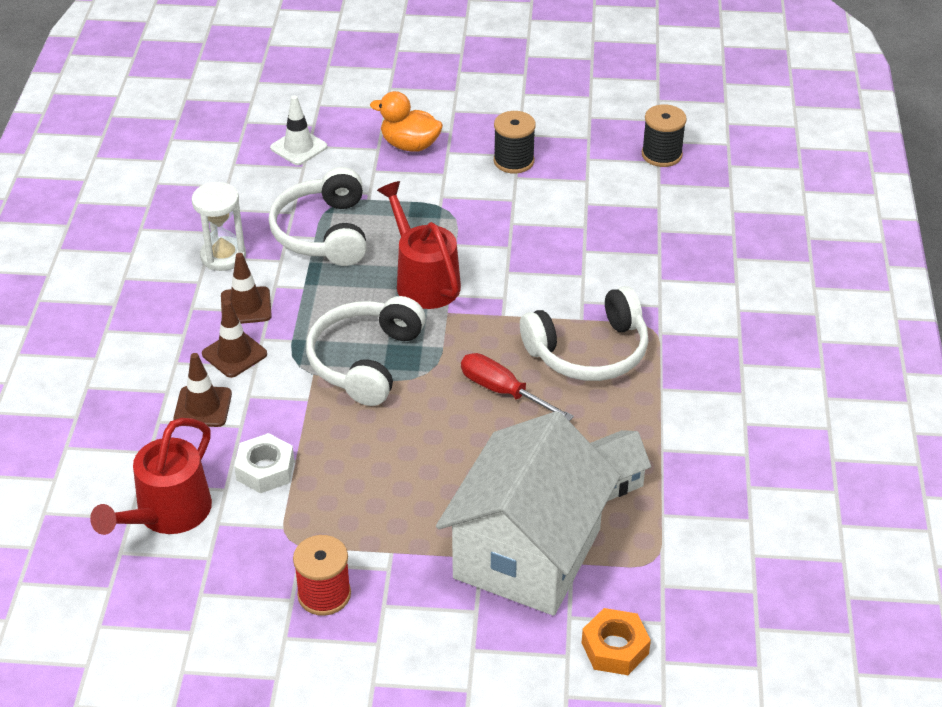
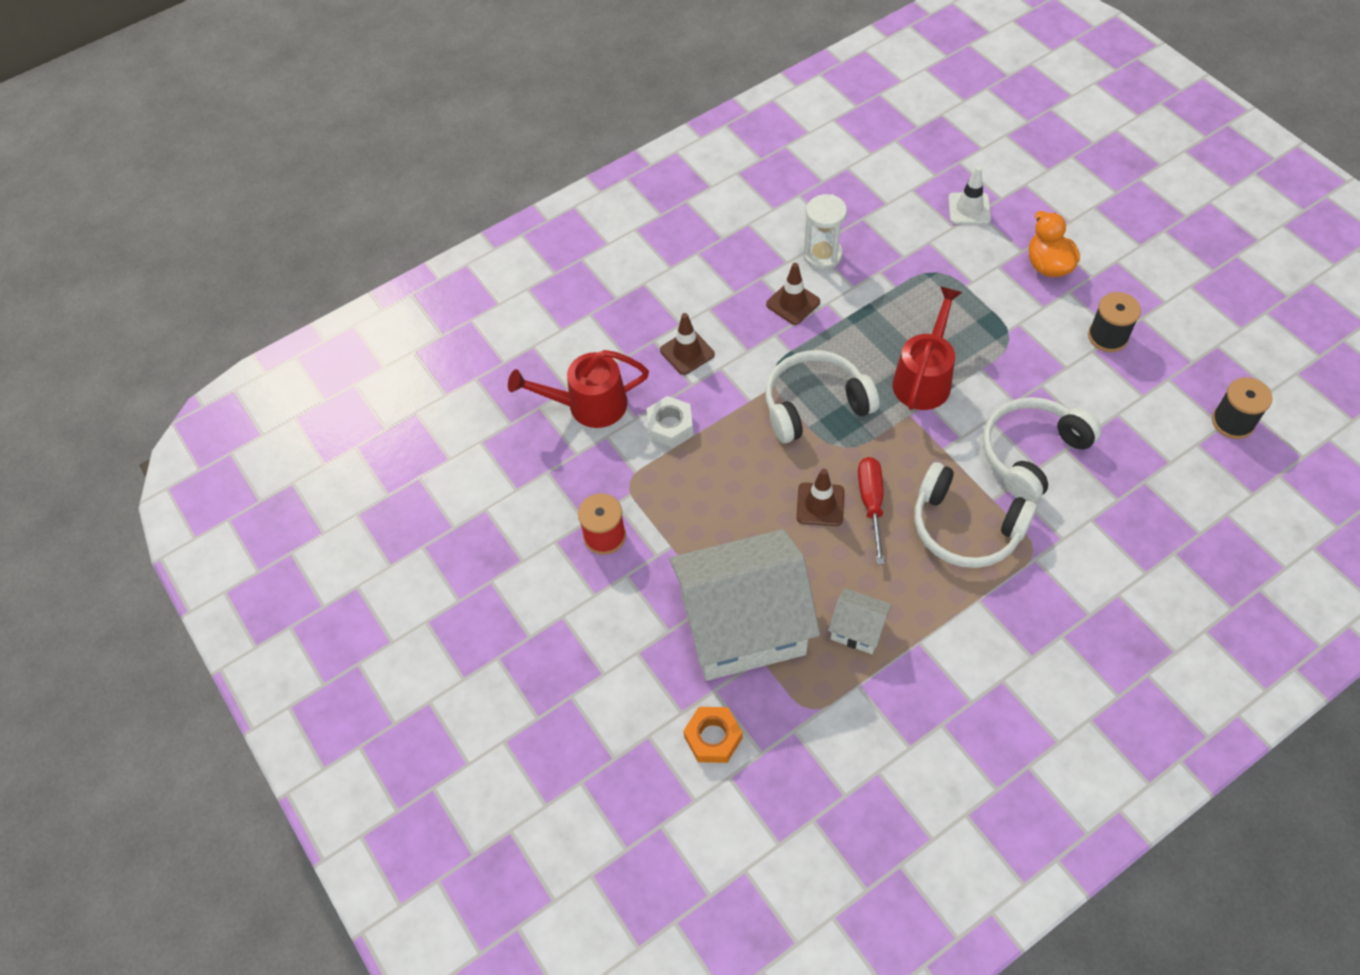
camera: 55 degrees right, 15 degrees up
brown traffic cone [202,300,267,378] -> brown traffic cone moved to [796,469,844,526]
white headphones [269,167,367,266] -> white headphones moved to [983,397,1102,502]

